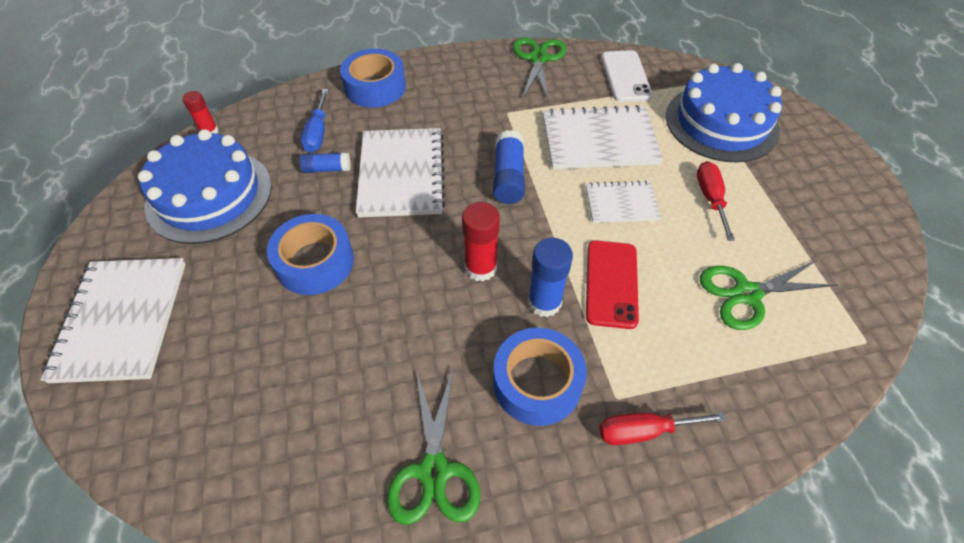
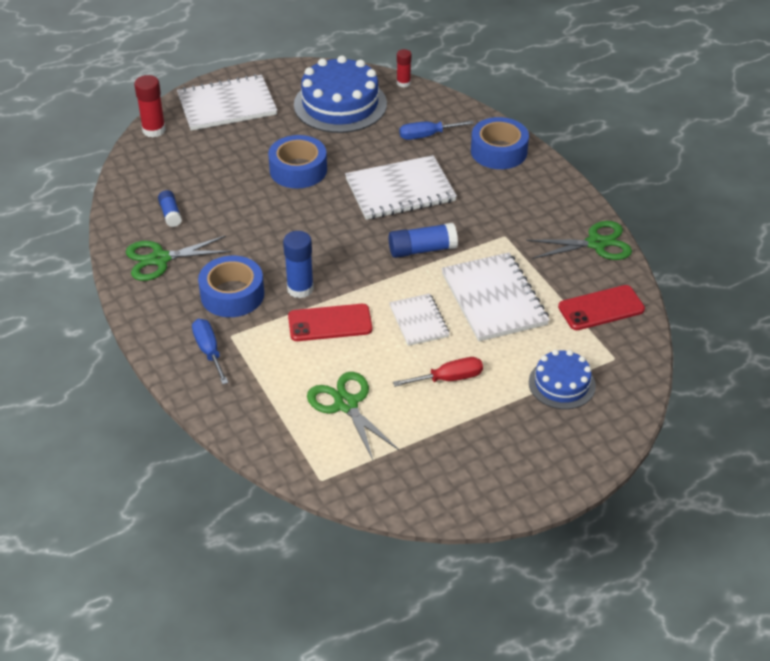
camera: 75 degrees right, 10 degrees down
blue glue stick [299,152,350,173] -> blue glue stick moved to [158,190,182,227]
red glue stick [462,202,500,281] -> red glue stick moved to [134,75,166,138]
red screwdriver [599,412,727,445] -> blue screwdriver [192,319,228,384]
white phone [601,50,653,102] -> red phone [558,285,645,330]
blue cake [666,63,782,163] -> blue cake [529,349,596,409], size x0.57

